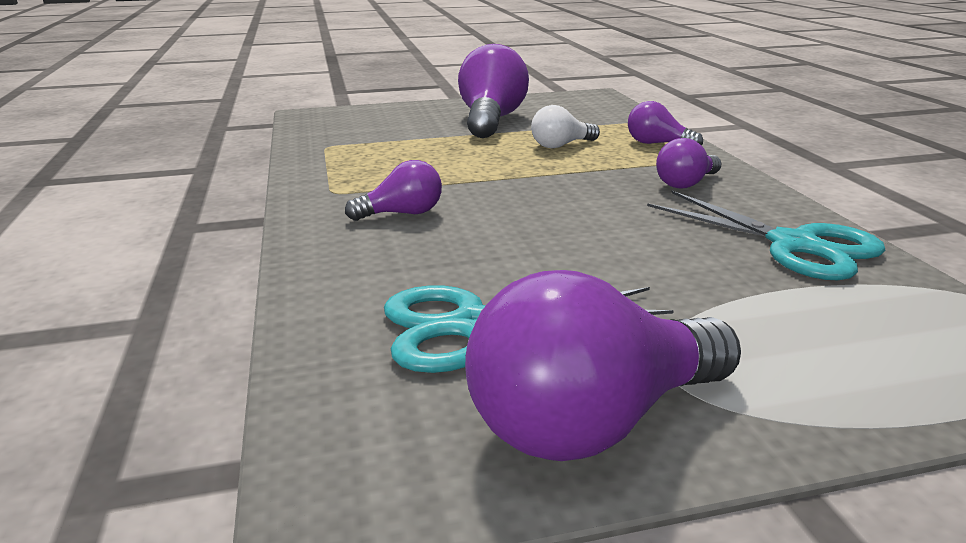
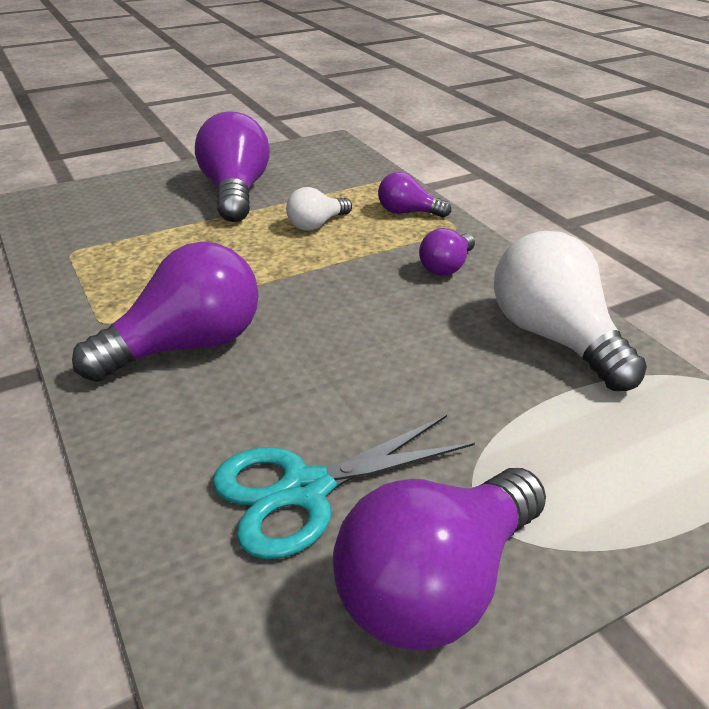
camera: 15 degrees left, 10 degrees up
purple light bulb [345,160,442,221] -> purple light bulb [72,242,258,382], size x1.90
turquoise scissors [647,191,886,280] -> white light bulb [494,231,647,391]

